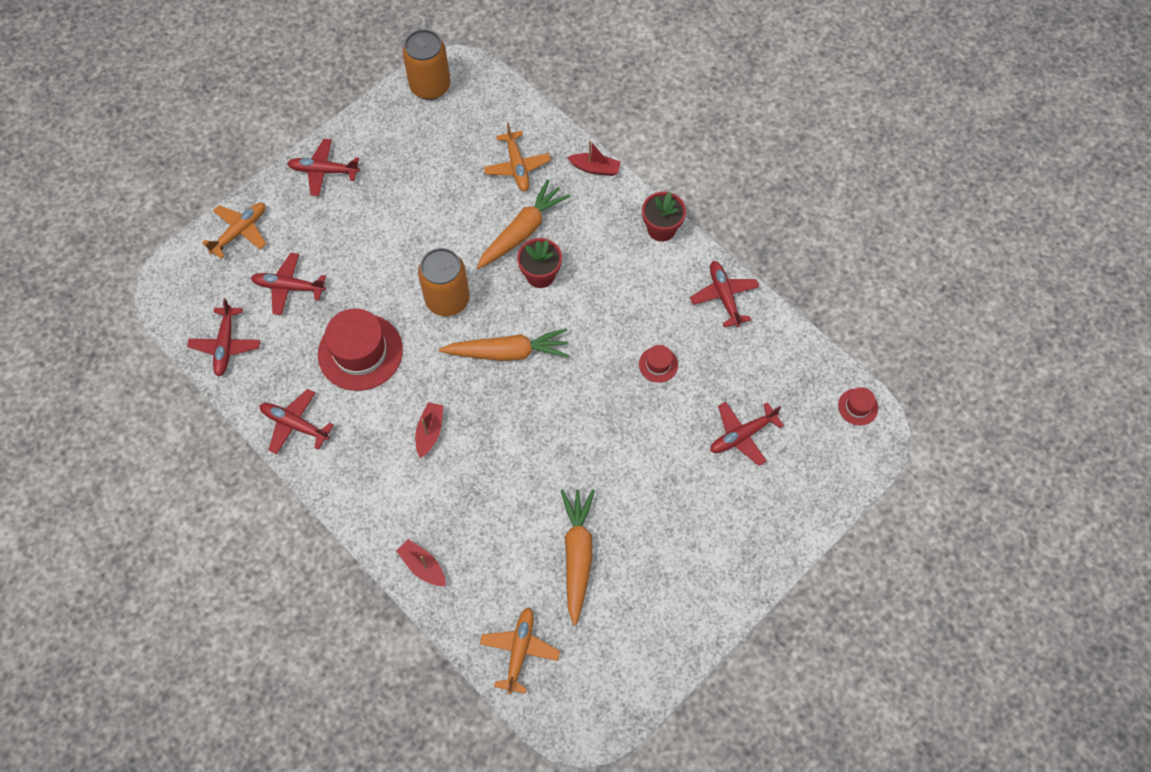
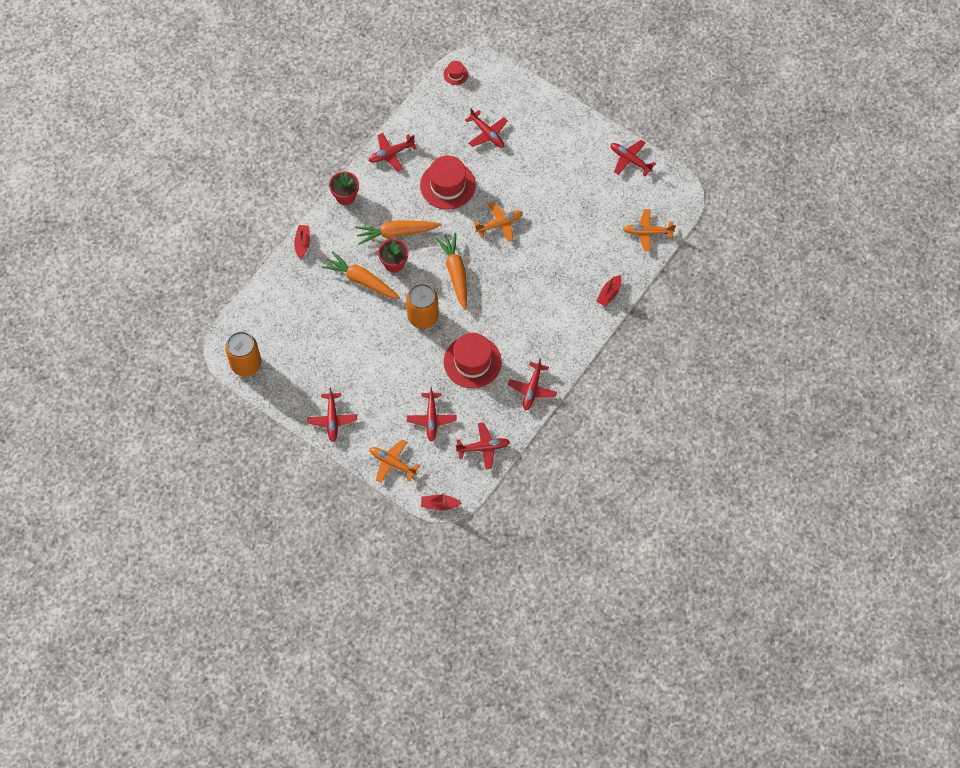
camera: 100 degrees left, 0 degrees up
red boat [415,402,444,458] -> red boat moved to [421,493,462,510]
orange plane [484,123,551,192] -> orange plane moved to [474,201,523,242]
orange carrot [561,489,595,626] -> orange carrot moved to [355,220,441,245]
red hat [639,345,678,383] -> red hat [420,156,476,210], size x2.17
none -> red plane [611,140,656,176]

